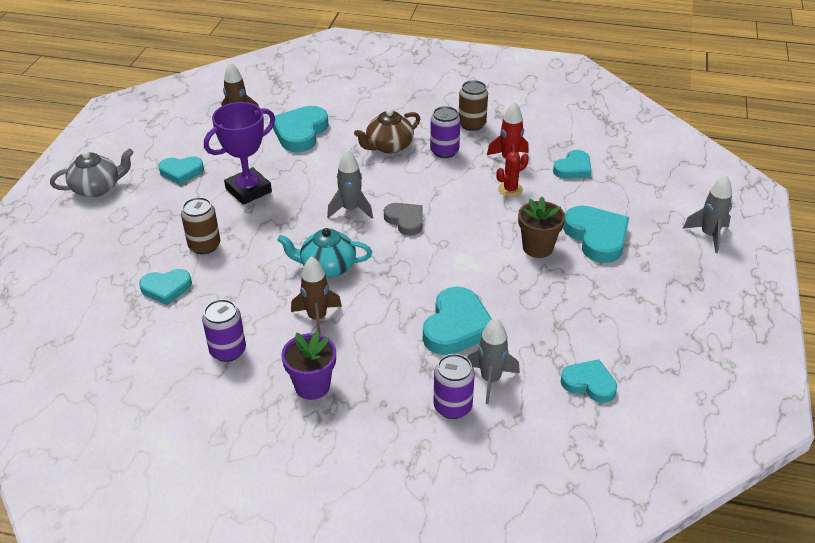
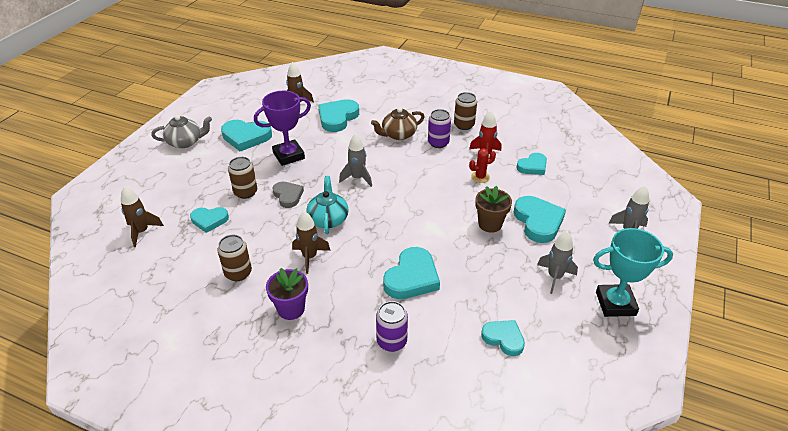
camera: 10 degrees right, 0 degrees up
turquoise heart [158,156,204,185] -> turquoise heart [221,120,272,151], size x1.58
purple can [202,299,246,362] -> brown can [218,235,252,281]
turquoise teapot [277,228,372,278] -> turquoise teapot turned 75 degrees clockwise [306,176,349,234]
grey heart [384,203,423,236] -> grey heart moved to [272,182,304,208]
grey rocket [467,318,520,404] -> grey rocket moved to [537,231,578,294]
none -> brown rocket [121,186,164,247]
none -> turquoise trophy [593,228,673,317]

